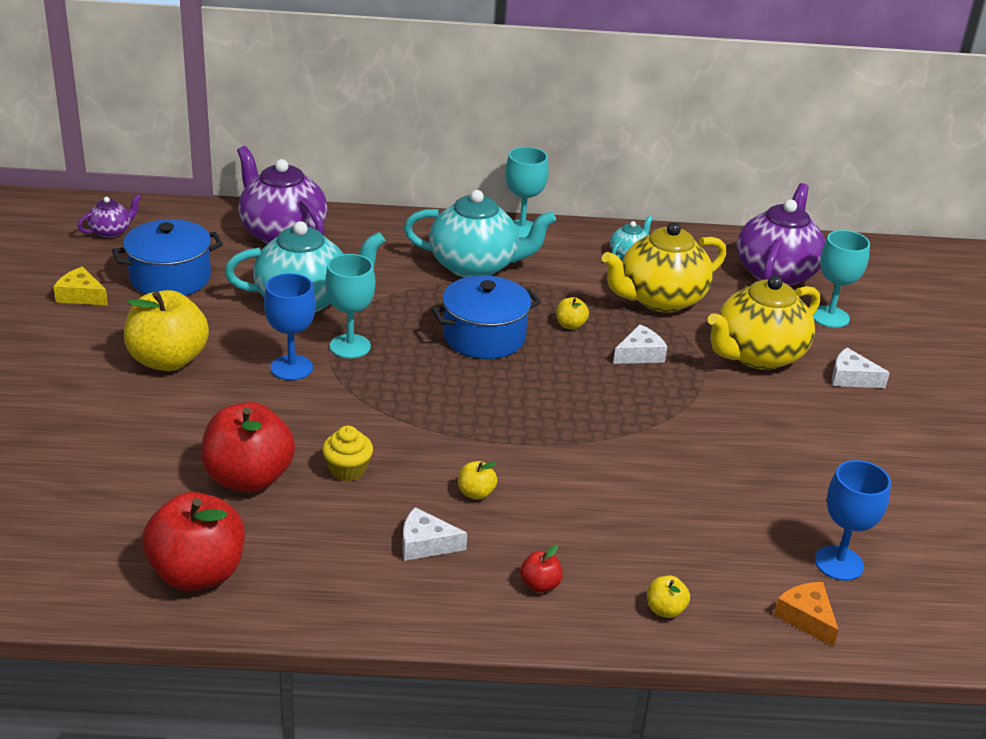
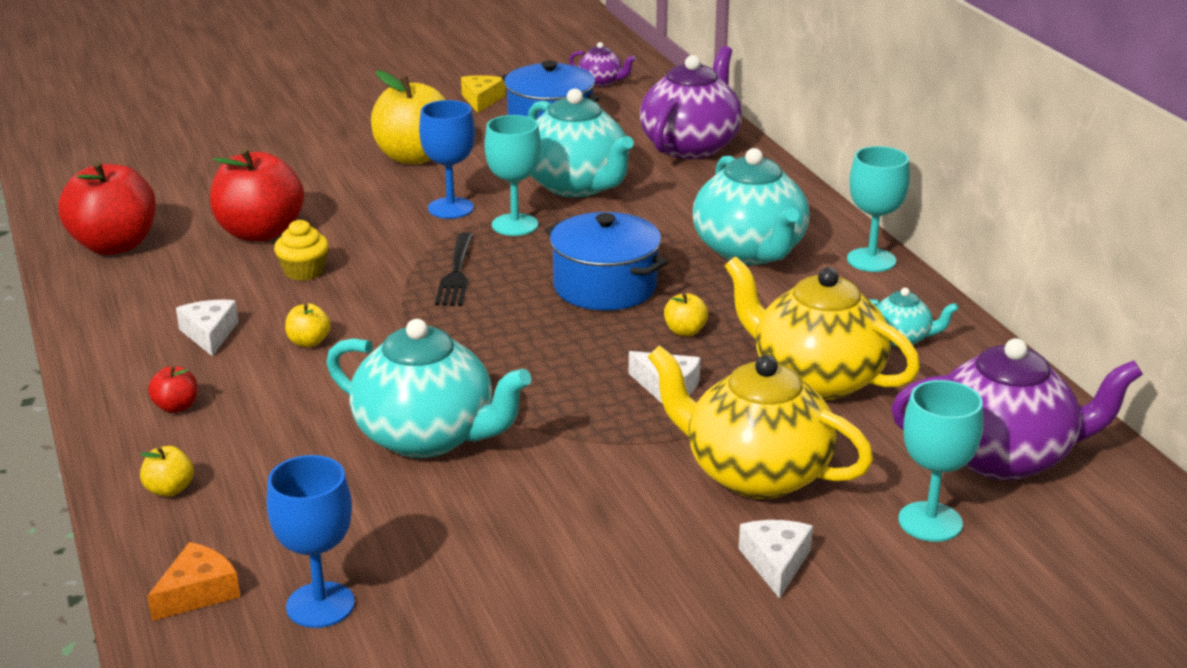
camera: 70 degrees right, 5 degrees down
none -> turquoise teapot [326,319,531,458]
none -> black fork [435,232,473,306]

